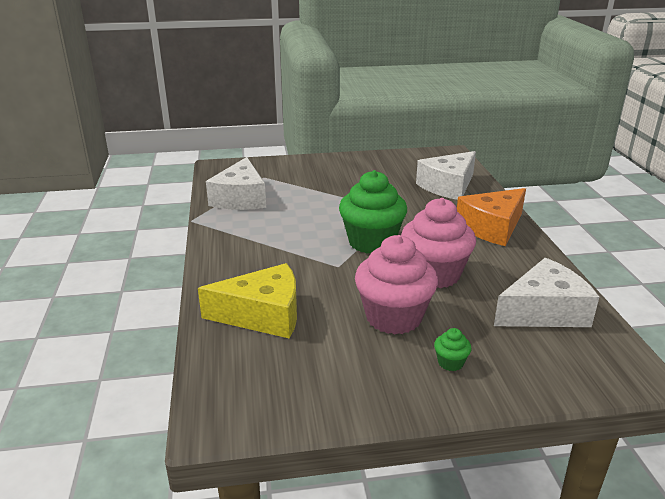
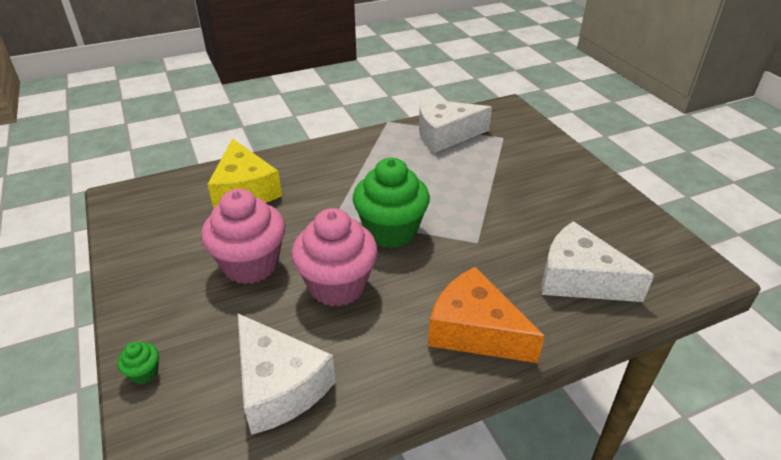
camera: 75 degrees right, 10 degrees up
green cupcake [434,328,471,371] -> green cupcake moved to [117,341,159,384]

